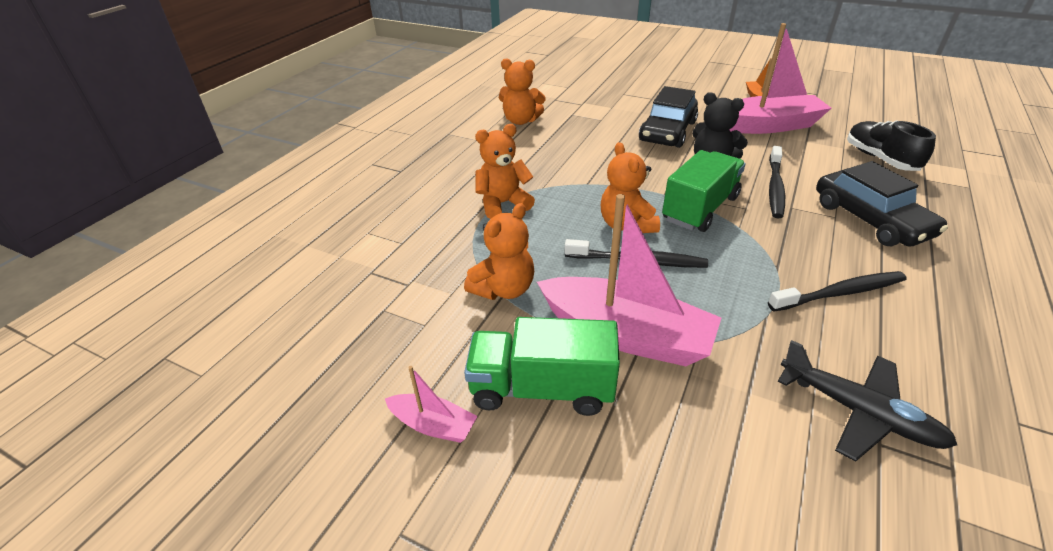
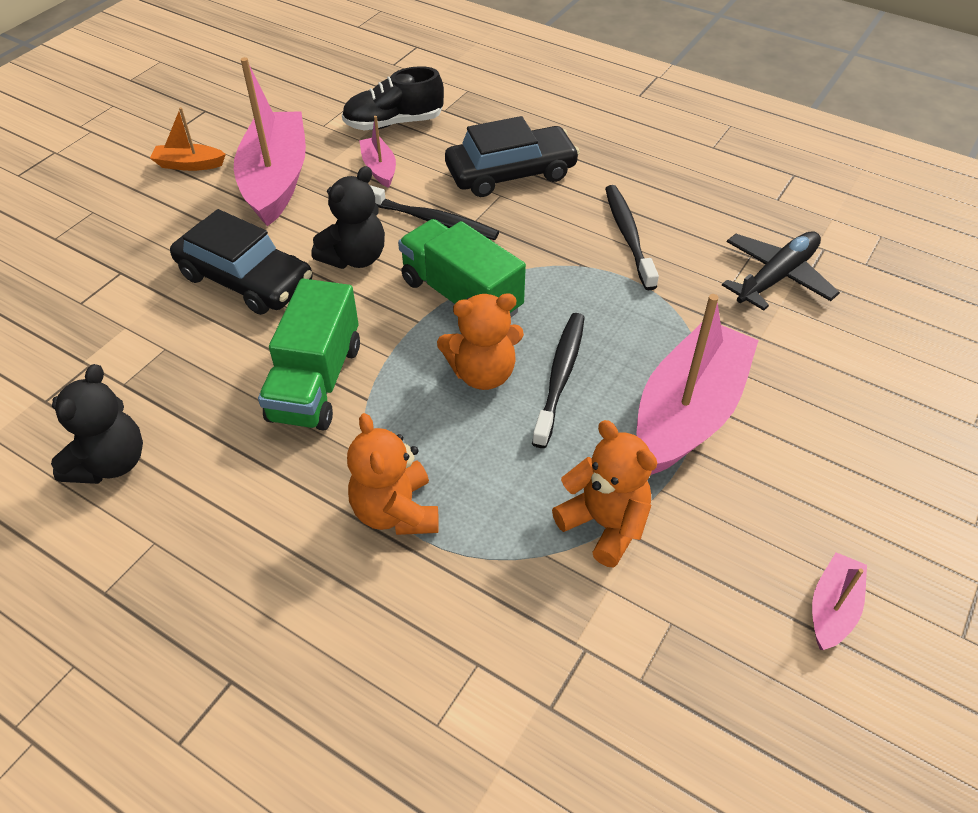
camera: 85 degrees left, 10 degrees up
green truck [464,317,620,416] -> green truck moved to [258,279,360,431]
orange teddy bear [499,58,546,125] -> black teddy bear [51,364,143,484]
none -> pink boat [359,116,396,188]

